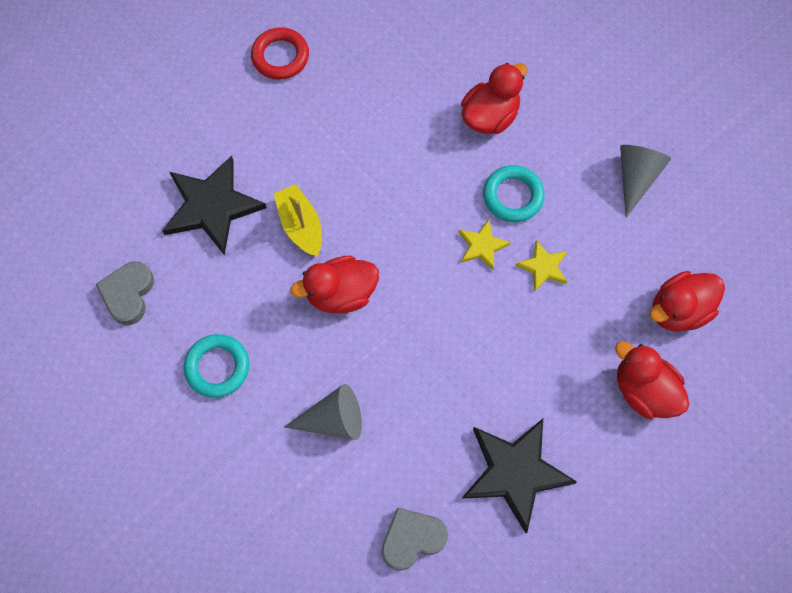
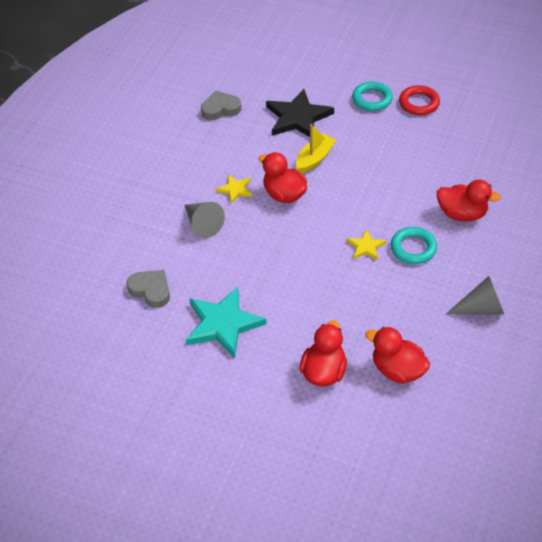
camera: 65 degrees right, 20 degrees down
turquoise ring [184,334,249,398] -> turquoise ring moved to [352,82,393,111]
black star [462,419,577,533] -> turquoise star [186,287,267,358]
yellow star [516,240,567,292] -> yellow star moved to [216,175,252,203]

